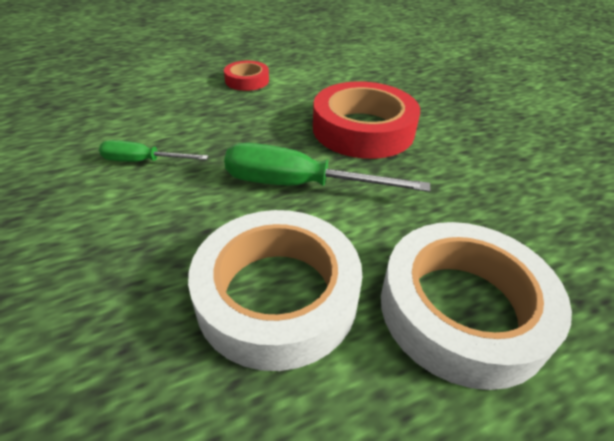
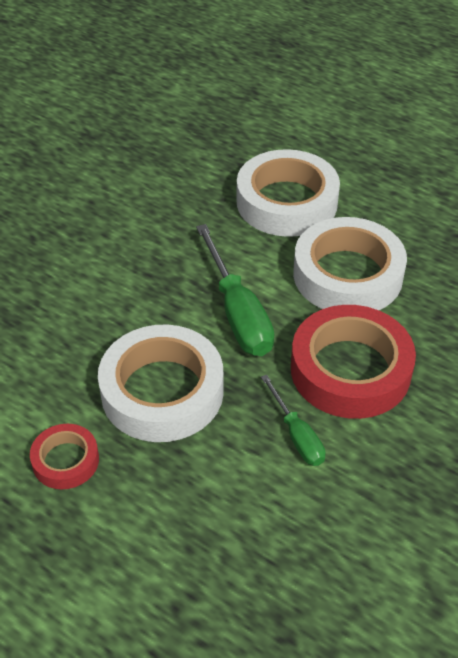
camera: 120 degrees left, 5 degrees up
red tape [313,81,420,159] -> red tape moved to [291,305,416,419]
none -> white tape [98,324,224,442]

